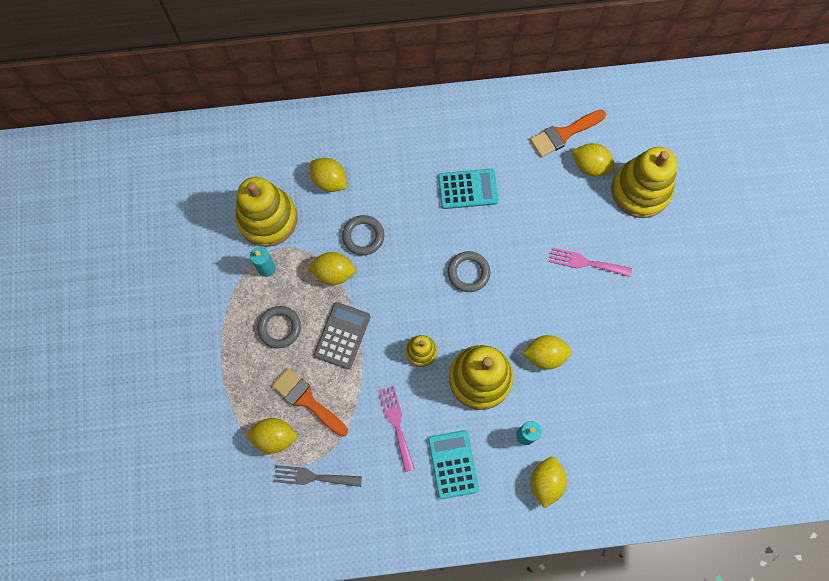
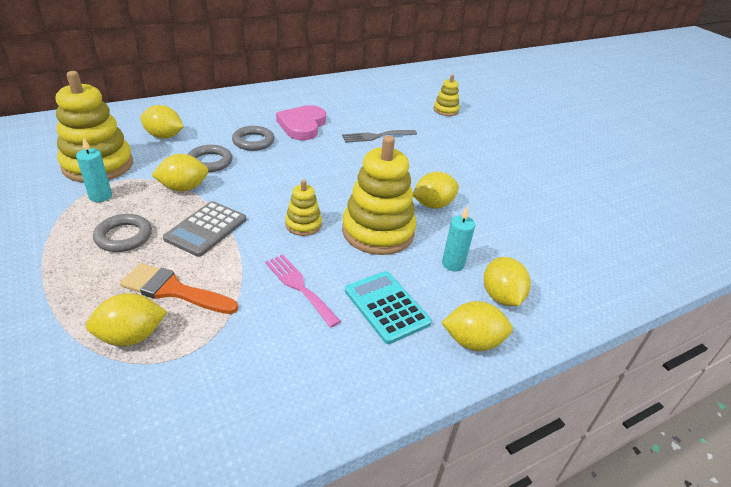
camera: 25 degrees left, 35 degrees down
grey fork [274,465,362,487] -> grey fork moved to [342,130,417,143]
grey calculator [314,302,371,369] -> grey calculator turned 150 degrees counterclockwise [163,201,247,257]
turquoise calculator [438,169,499,209] -> pink heart [276,105,326,140]
grey ring [448,251,490,292] -> grey ring moved to [232,126,275,151]
orange brush [530,110,606,157] -> none
pink fork [549,247,632,277] -> none
yellow lemon [572,143,615,176] -> yellow lemon moved to [441,301,513,351]
yellow stacking toy [611,147,677,218] -> yellow stacking toy [434,74,460,116], size x0.50

